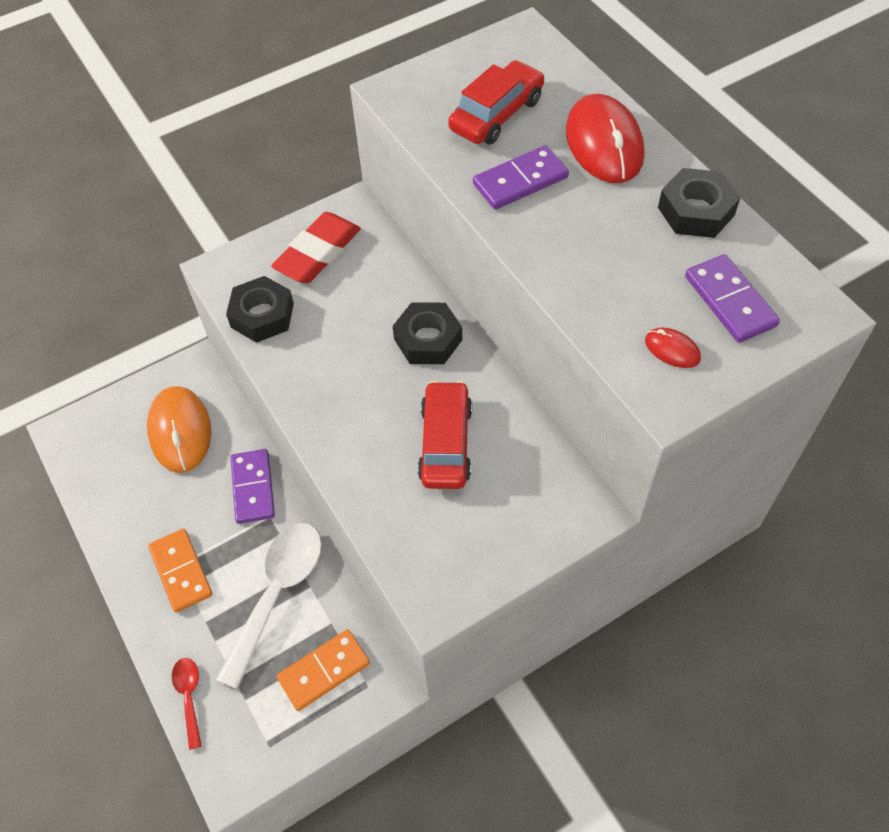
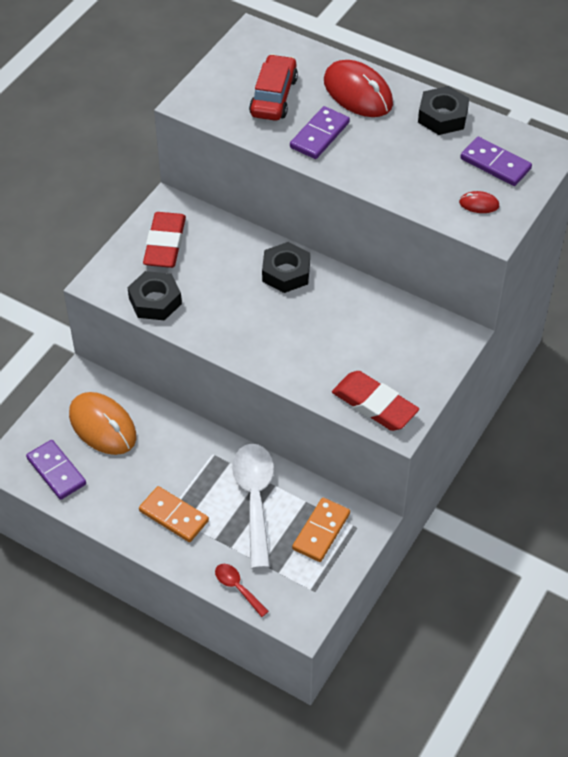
camera: 30 degrees left, 5 degrees down
purple domino [230,449,275,524] -> purple domino moved to [26,440,86,500]
red car [418,381,472,489] -> none
none -> red eraser [332,371,419,431]

